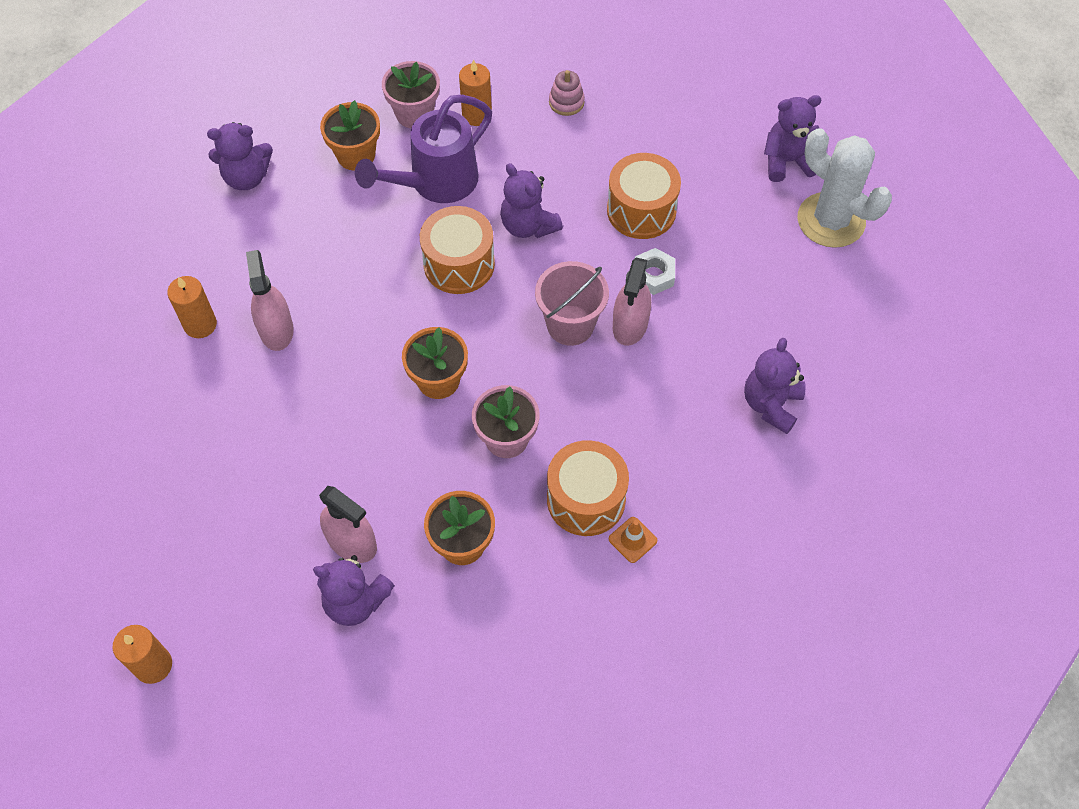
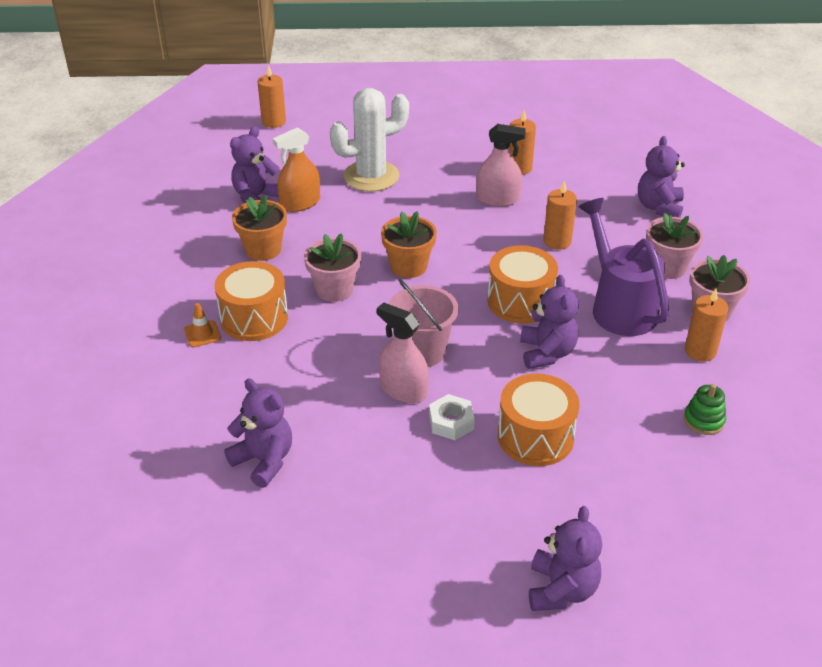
camera: 110 degrees right, 20 degrees down
pink spray bottle [319,486,377,563] -> orange spray bottle [273,128,320,212]
orange flower pot [320,100,380,170] -> pink flower pot [646,213,703,279]
purple teddy bear [500,163,563,238] -> purple teddy bear turned 105 degrees clockwise [520,275,578,369]
pink stacking toy [549,70,585,116] -> green stacking toy [684,384,726,435]
white cactus [798,128,892,248] -> white cactus moved to [330,88,409,192]
none -> orange candle [543,181,577,250]

